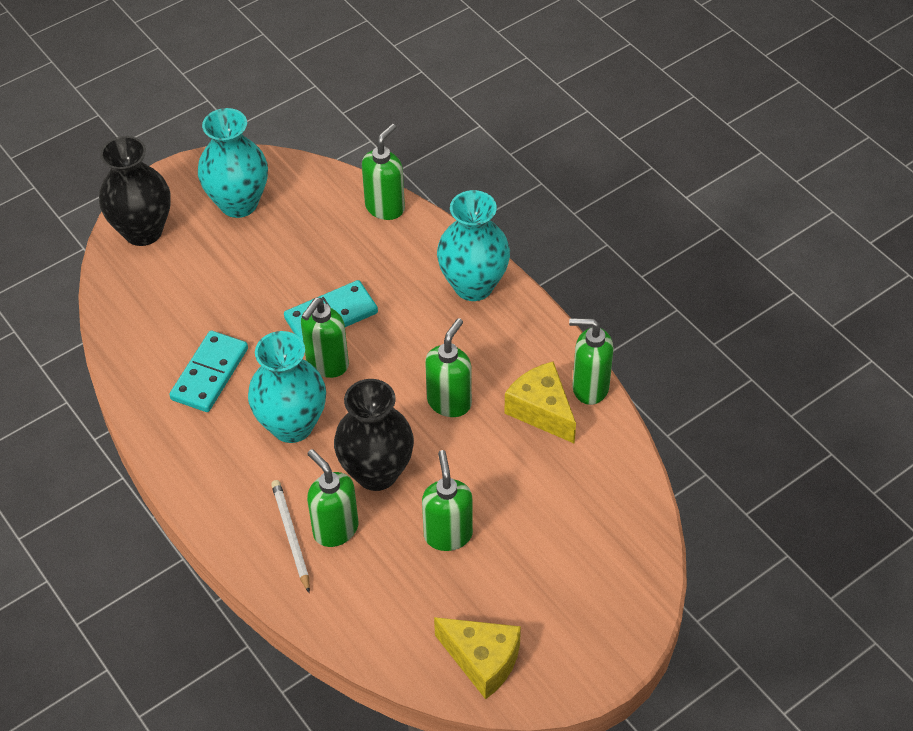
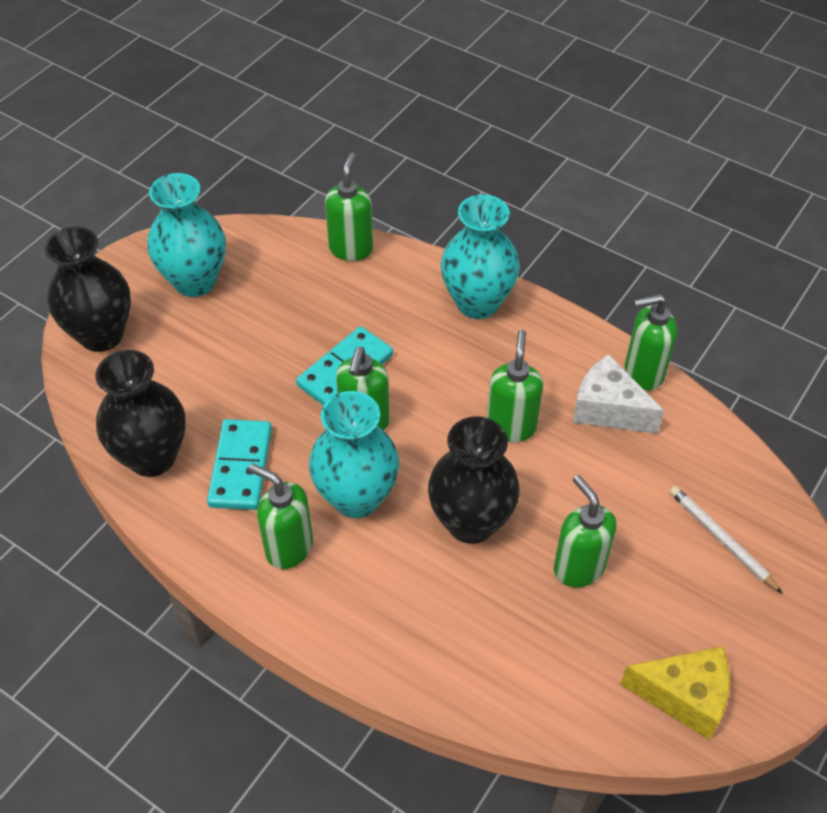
camera: 20 degrees left, 0 degrees up
white pencil [271,480,310,593] -> white pencil moved to [669,486,783,594]
green soap dispenser [307,449,358,547] -> green soap dispenser moved to [248,464,313,569]
yellow cheese [504,361,576,444] -> white cheese [572,354,664,434]
none -> black vase [95,350,186,477]

